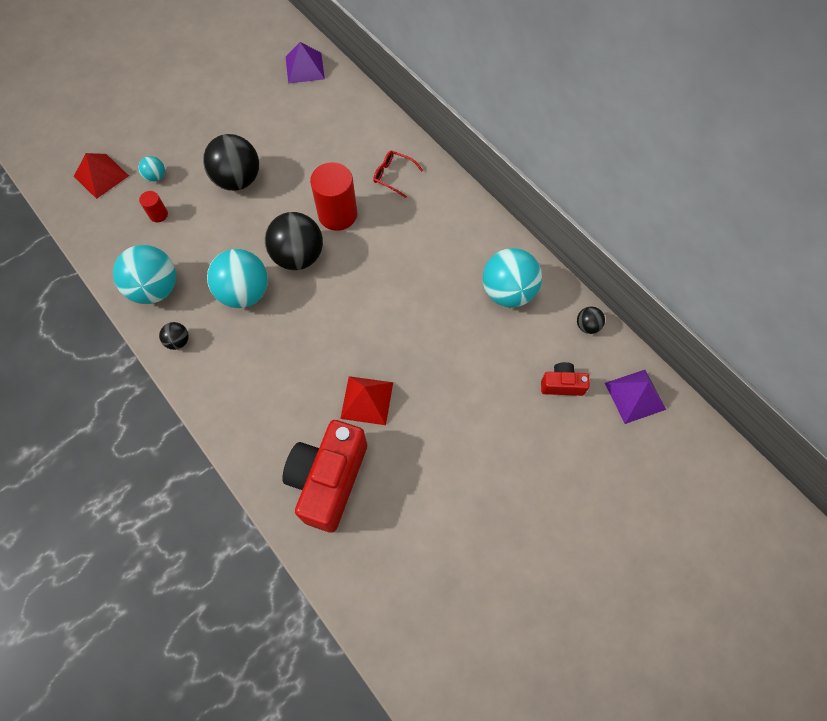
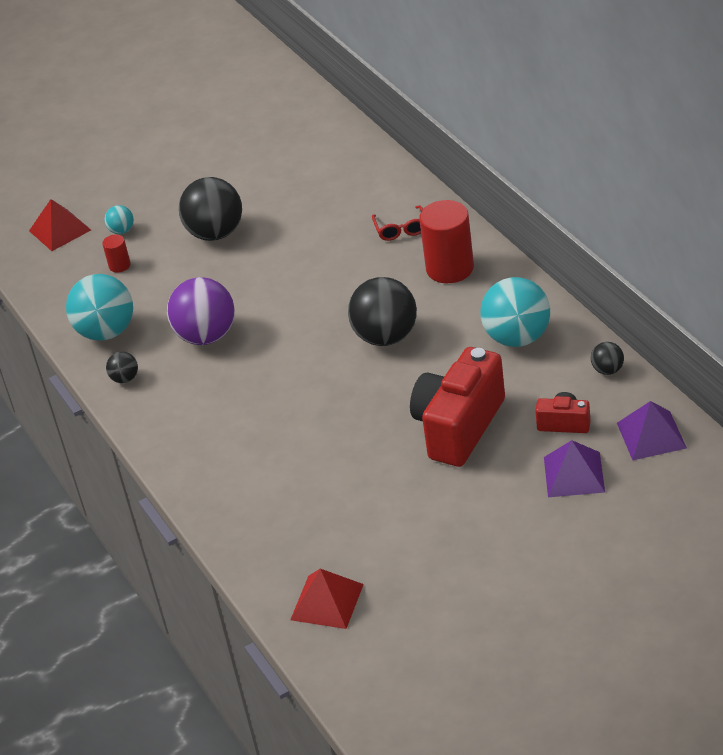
camera: 15 degrees right, 25 degrees down
turquoise ball [207,249,268,308] -> purple ball [167,277,235,345]
black ball [265,212,323,270] -> black ball moved to [348,277,417,346]
red camera [282,420,367,533] -> red camera moved to [410,347,505,467]
purple pyramid [286,42,325,84] -> purple pyramid moved to [544,440,605,497]
red cylinder [310,162,357,231] -> red cylinder moved to [419,200,474,283]
red pyramid [340,376,393,425] -> red pyramid moved to [290,569,364,629]
red glasses [373,151,423,198] -> red glasses turned 135 degrees counterclockwise [372,205,423,241]

